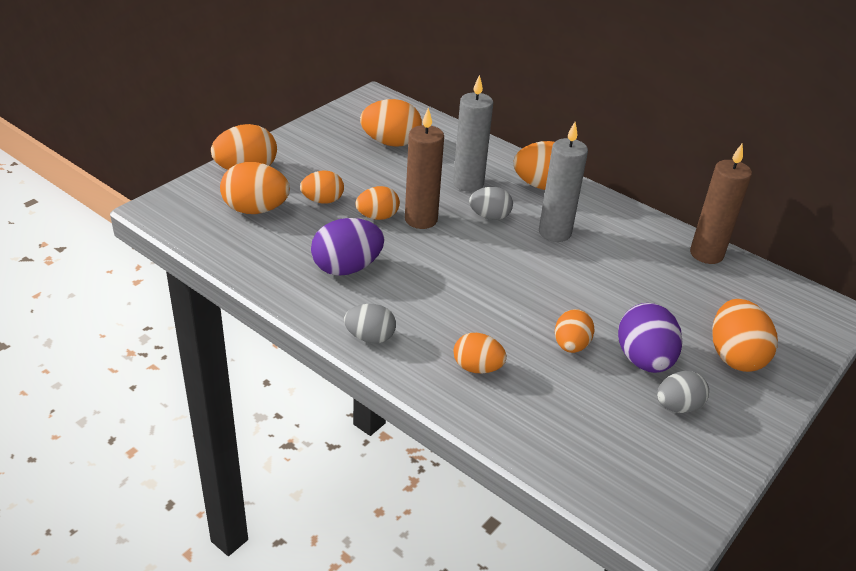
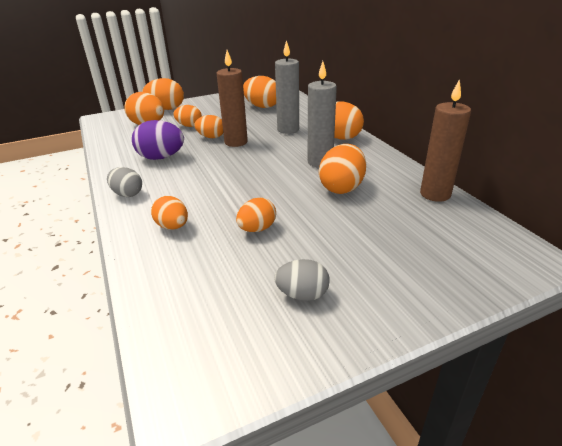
camera: 30 degrees right, 5 degrees down
grey egg [469,187,513,220] -> none
purple egg [618,303,683,373] -> none
orange egg [712,299,778,372] -> orange egg moved to [319,144,366,194]

